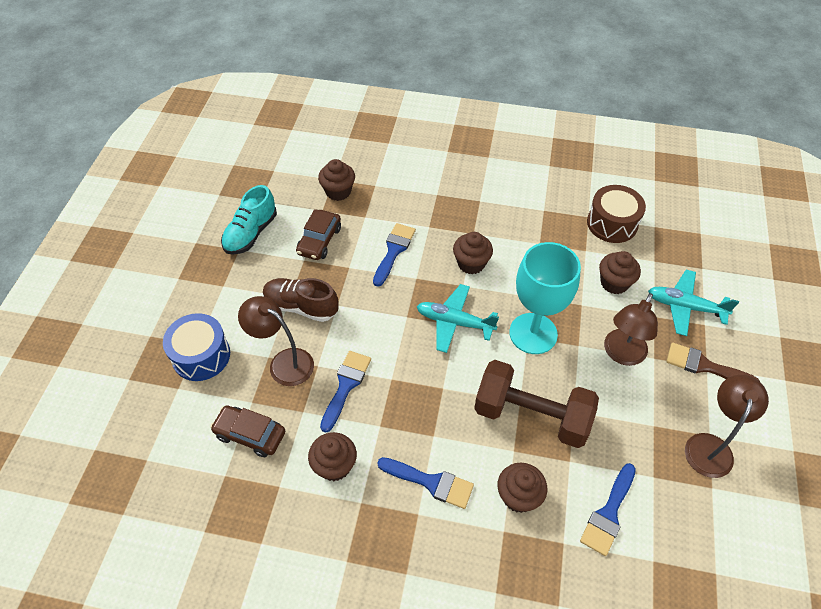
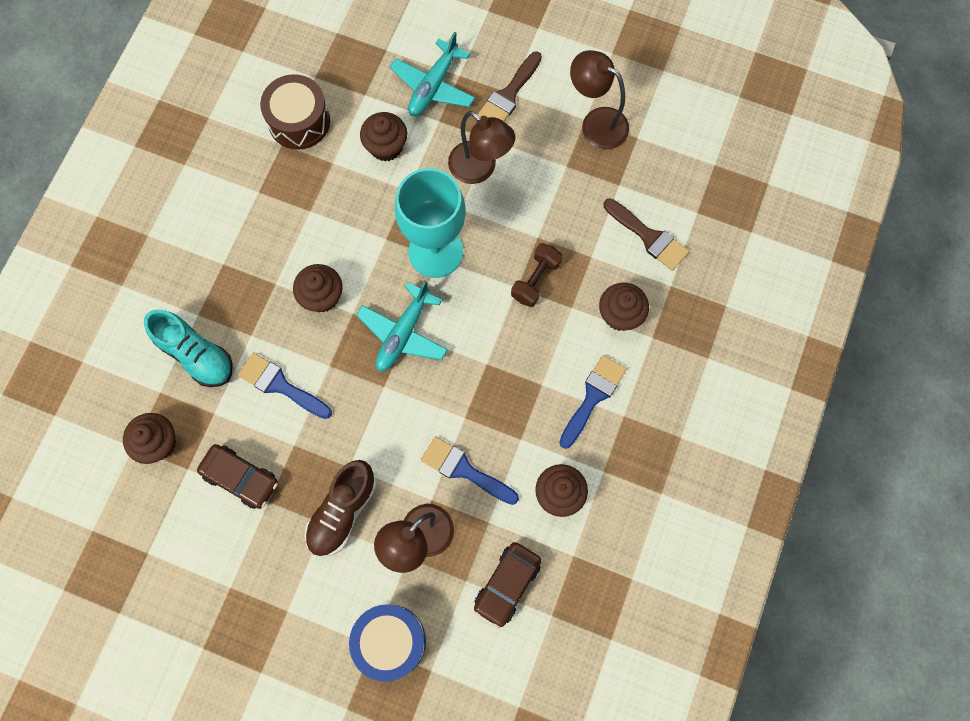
camera: 80 degrees left, 20 degrees up
turquoise shoe [221,185,277,255] -> turquoise shoe moved to [144,310,233,387]
brown dumbbell [474,360,599,448] -> brown dumbbell [511,243,562,307], size x0.51
blue brush [580,463,636,556] -> brown brush [603,198,689,271]

